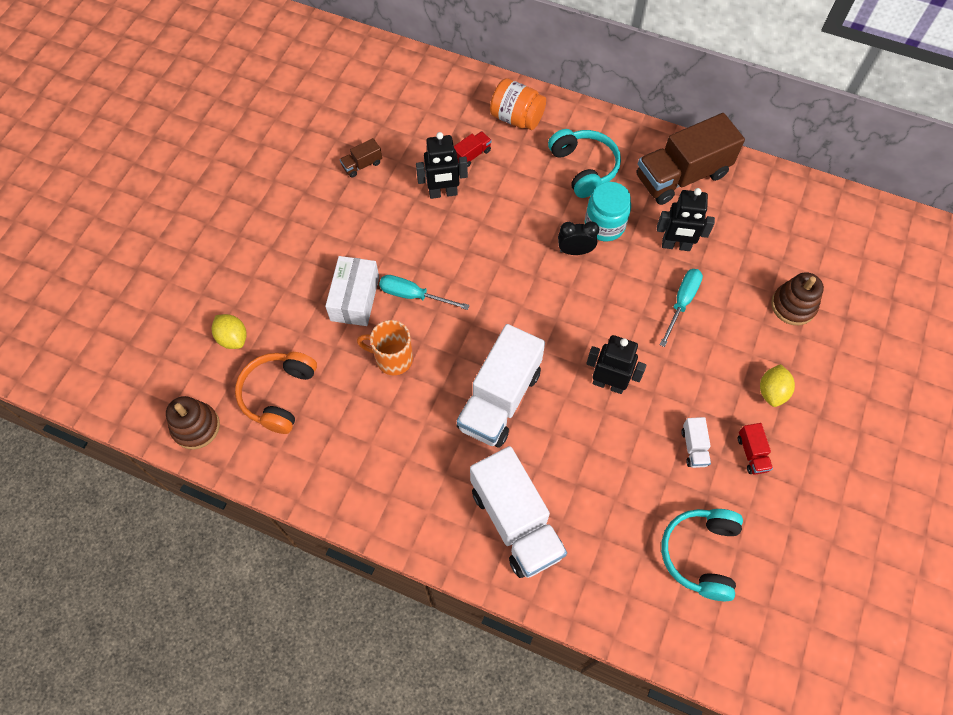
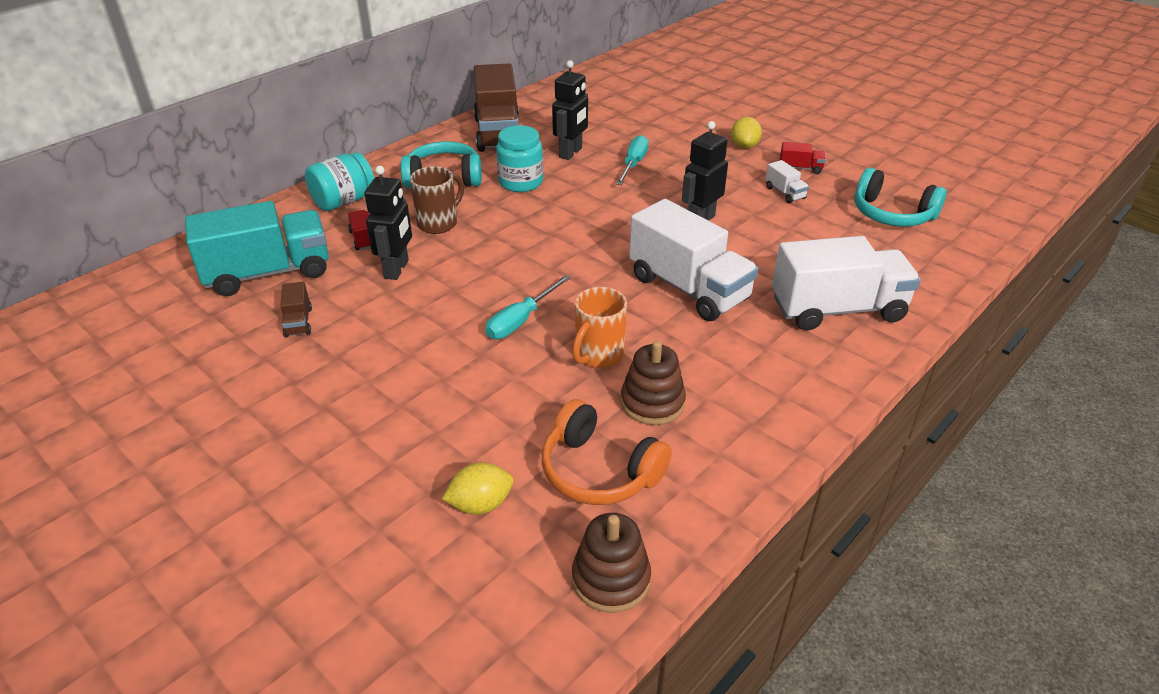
camera: 70 degrees left, 25 degrees down
white box [325,256,379,326] -> none
orange jar [490,78,546,130] -> turquoise jar [305,152,374,211]
black clock [558,221,599,255] -> none
turquoise screwdriver [659,269,703,347] -> turquoise screwdriver turned 60 degrees clockwise [616,135,649,185]
white truck [681,417,711,468] -> white truck turned 45 degrees clockwise [766,160,809,203]
yellow lemon [760,364,795,407] -> yellow lemon turned 60 degrees clockwise [731,117,762,149]
brown stacking toy [771,272,824,325] -> brown stacking toy moved to [621,341,686,425]
none -> turquoise truck [185,201,329,296]
none -> brown mug [410,166,464,234]

